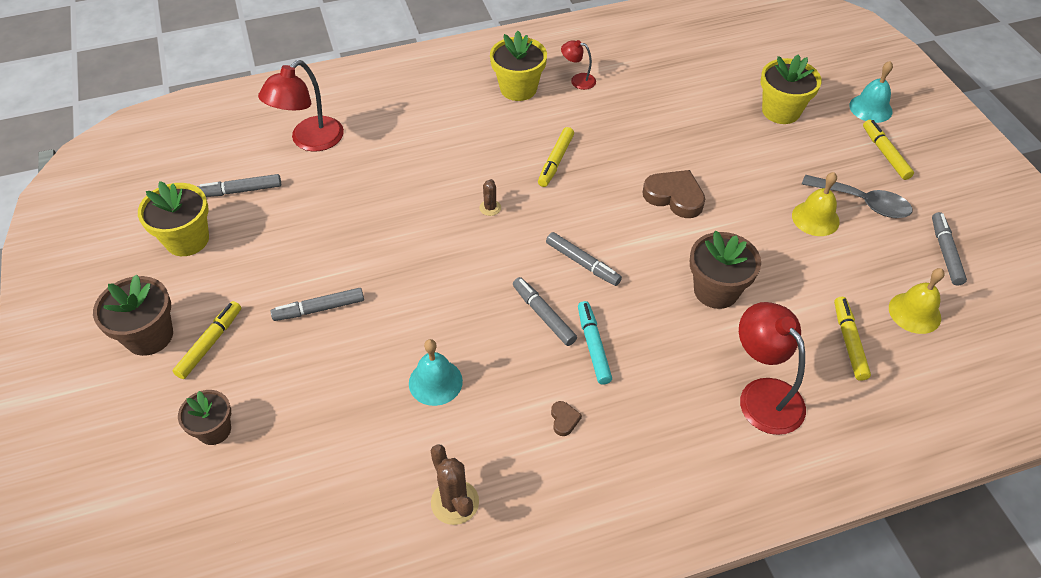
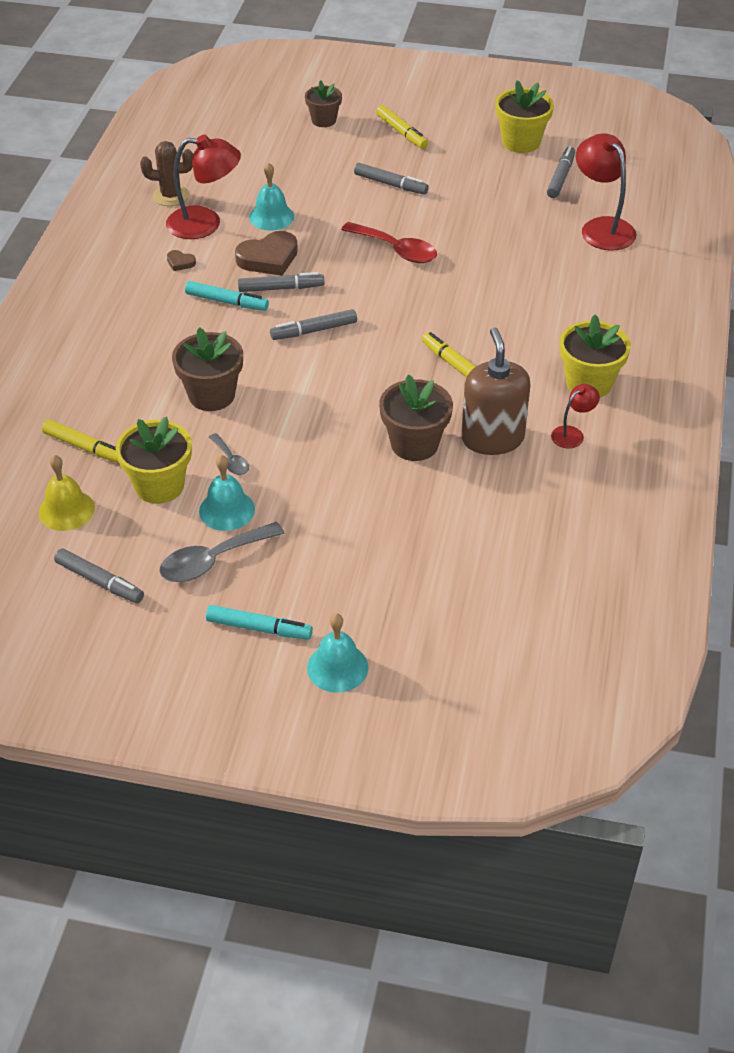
camera: 120 degrees right, 5 degrees down
brown flower pot [93,275,173,356] -> brown flower pot moved to [379,374,453,461]
grey marker [271,288,364,321] -> grey marker turned 105 degrees clockwise [354,163,429,195]
brown cactus [479,179,501,216] -> none
brown heart [643,170,705,218] -> brown heart moved to [235,231,298,276]
red lamp [739,302,806,435] -> red lamp moved to [166,134,241,239]
yellow flower pot [761,54,822,124] -> yellow flower pot moved to [115,417,192,504]
yellow bell [792,172,840,236] -> turquoise bell [199,455,255,531]
yellow marker [863,120,914,180] -> turquoise marker [206,605,313,640]
none -> grey spoon [209,433,249,475]
none -> red spoon [341,222,437,263]
none -> brown soap dispenser [461,327,531,455]

